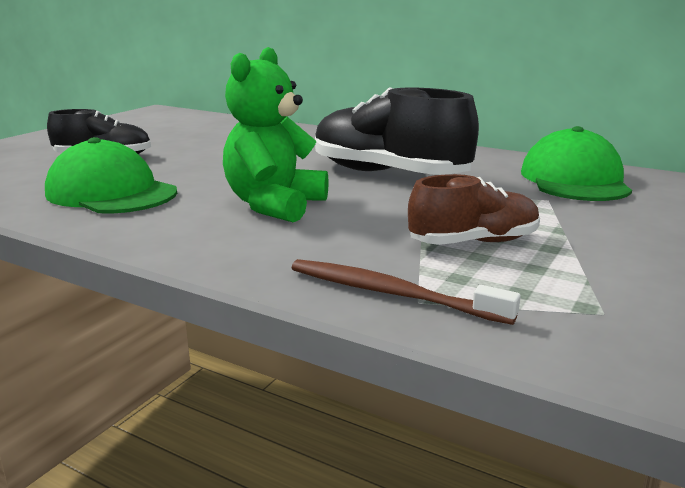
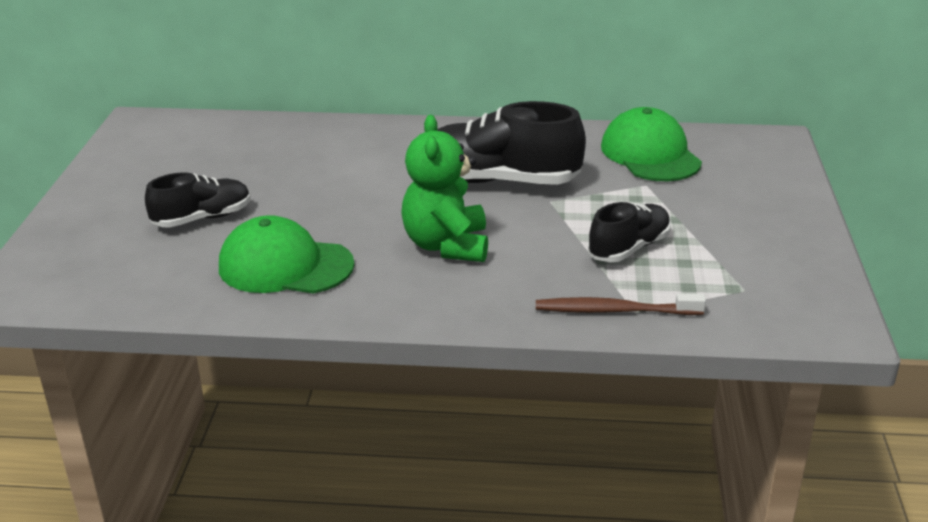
camera: 25 degrees left, 10 degrees up
brown shoe [408,174,540,245] -> black shoe [588,202,671,262]

